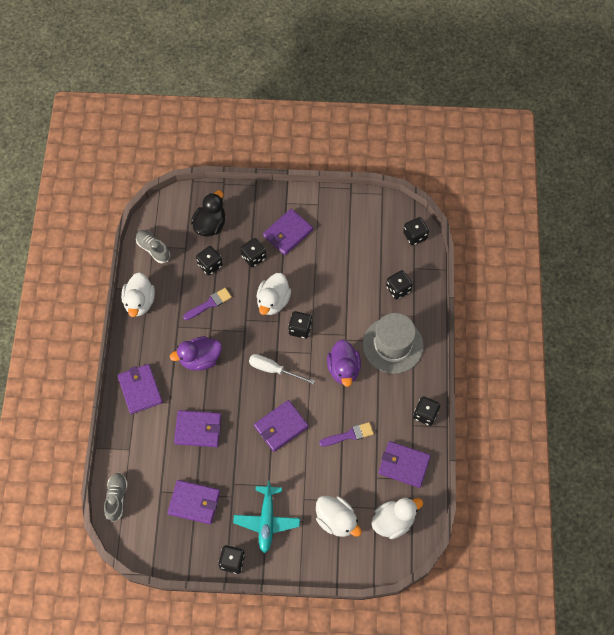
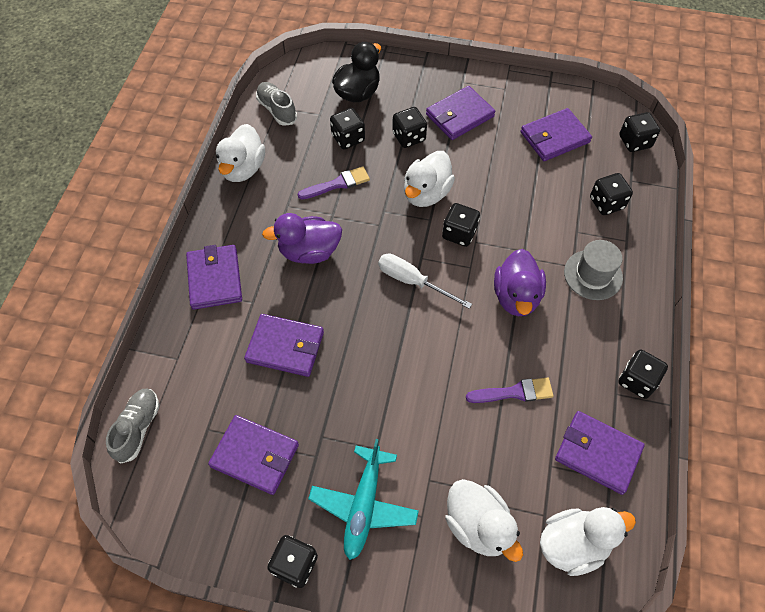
camera: 10 degrees right, 5 degrees down
purple wallet [254,400,309,452] -> purple wallet moved to [521,108,592,161]
grey hat [363,313,424,374] -> grey hat [564,240,623,300], size x0.64

